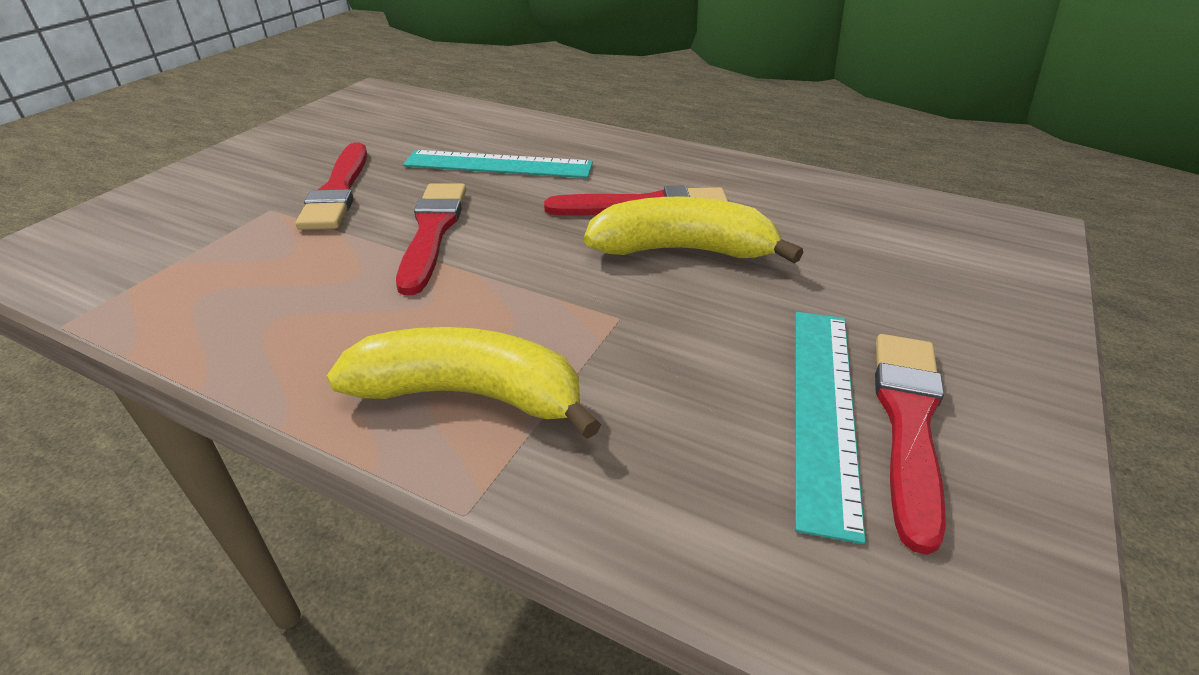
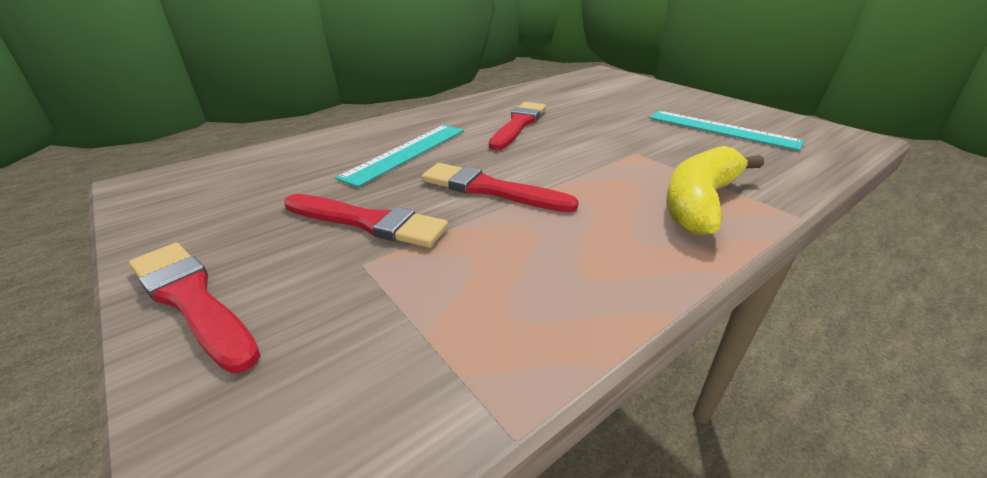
camera: 65 degrees left, 5 degrees down
yellow banana [584,197,803,264] -> none
red brush [875,334,946,555] -> red brush moved to [129,243,261,374]

